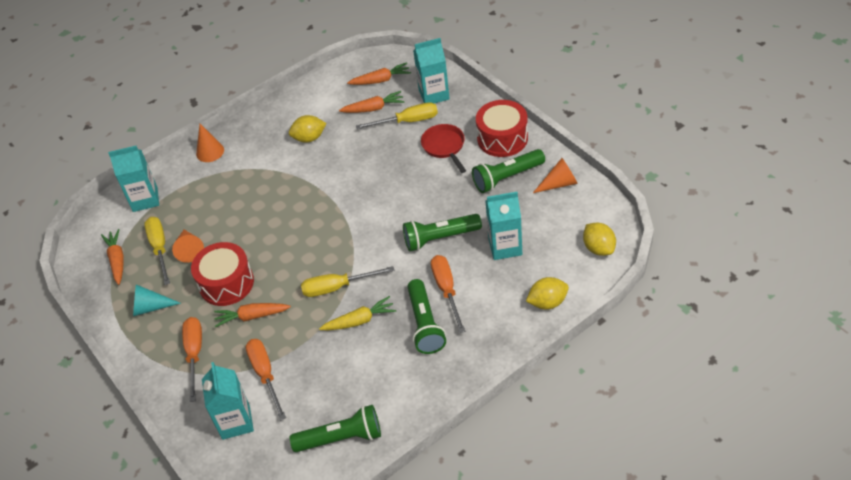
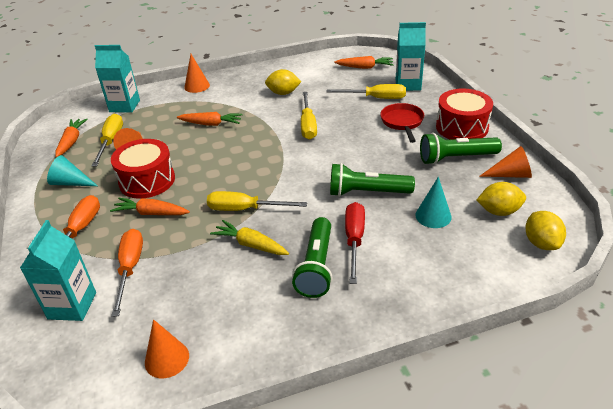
camera: 15 degrees right, 10 degrees down
green flashlight [290,405,381,452] -> orange cone [145,319,189,378]
yellow carrot [319,296,396,330] -> yellow carrot turned 150 degrees counterclockwise [210,220,289,255]
orange carrot [339,91,405,113] -> orange carrot moved to [177,112,243,126]
orange screwdriver [431,255,465,333] -> red screwdriver [345,202,365,284]
turquoise carton [485,192,522,260] -> turquoise cone [416,177,452,228]
yellow lemon [526,277,569,310] -> yellow lemon moved to [477,182,526,216]
none -> yellow screwdriver [301,92,317,140]

